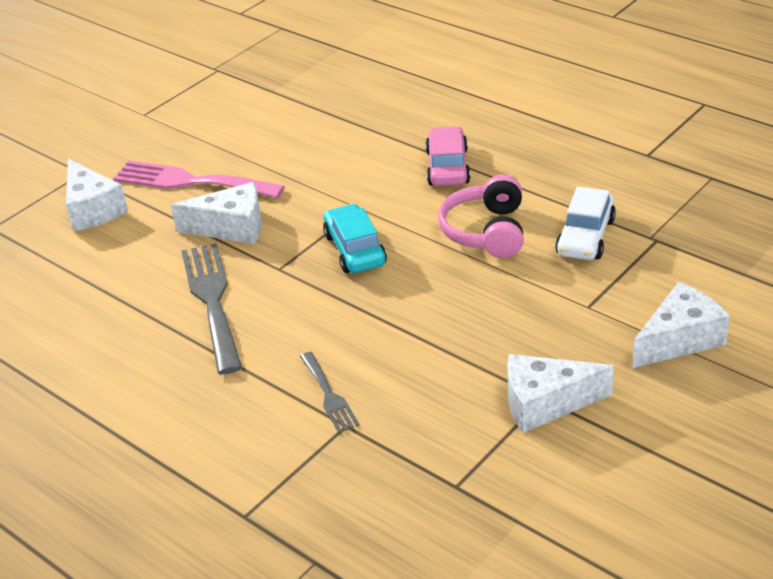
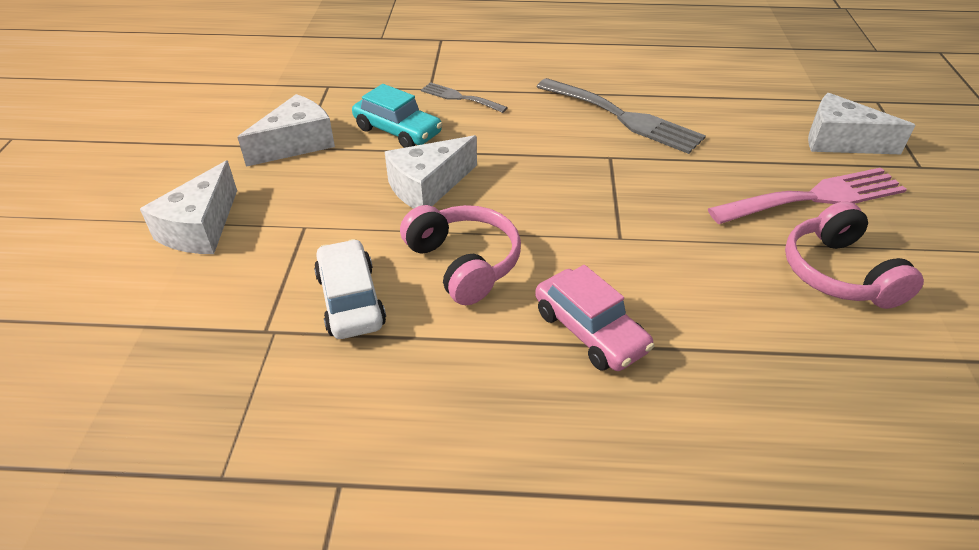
camera: 140 degrees right, 5 degrees up
white cheese [171,182,262,244] -> white cheese moved to [385,135,477,209]
turquoise car [323,204,387,273] -> turquoise car moved to [352,84,443,148]
none -> pink headphones [785,201,924,309]

